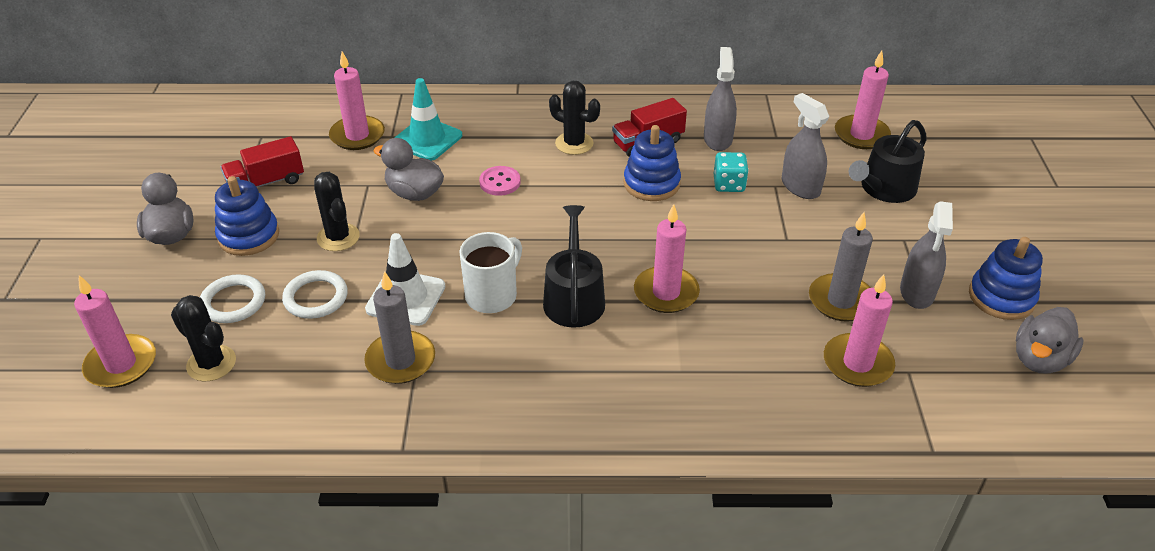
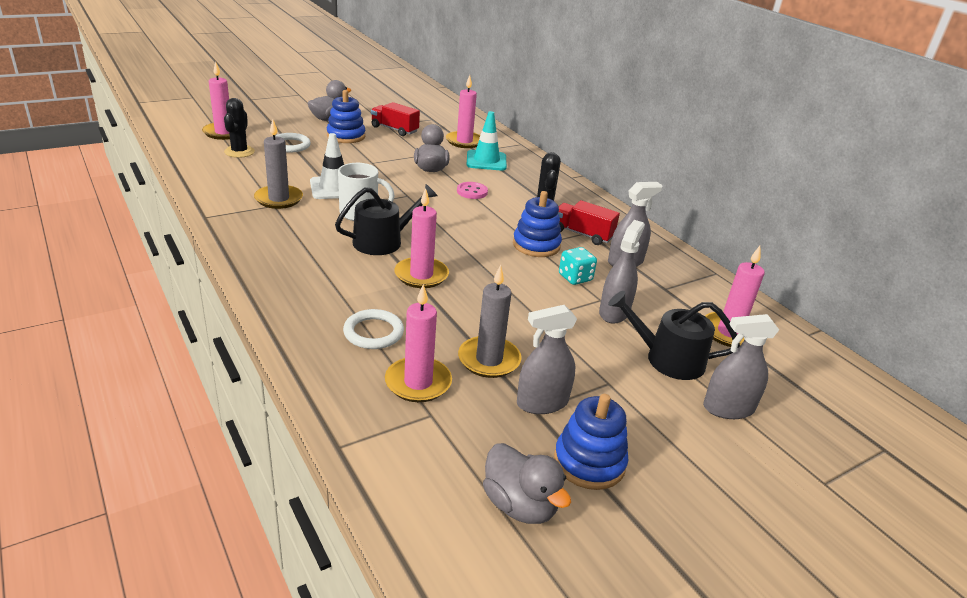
camera: 55 degrees right, 10 degrees down
white ring [282,270,348,319] -> white ring moved to [343,309,404,349]
black cactus [314,172,360,251] -> none
grey duck [1016,307,1083,374] -> grey duck turned 135 degrees counterclockwise [483,443,571,524]
none -> grey spray bottle [703,314,779,419]

